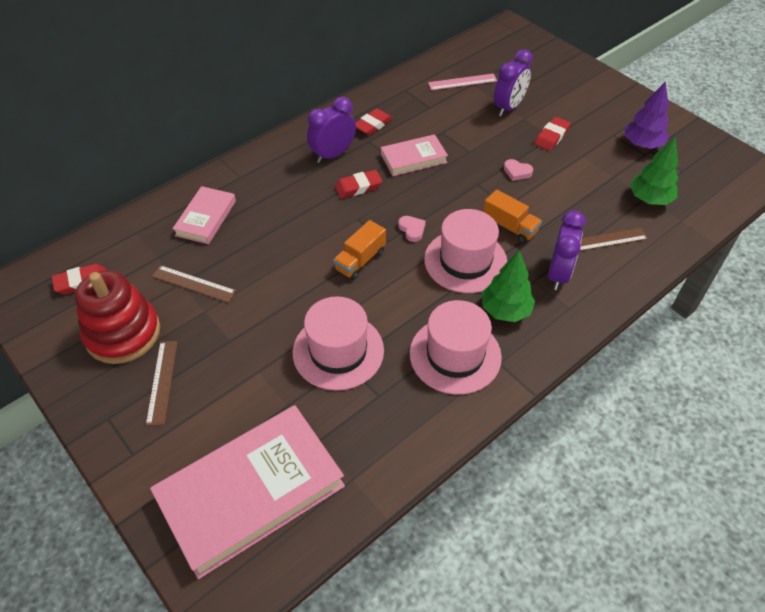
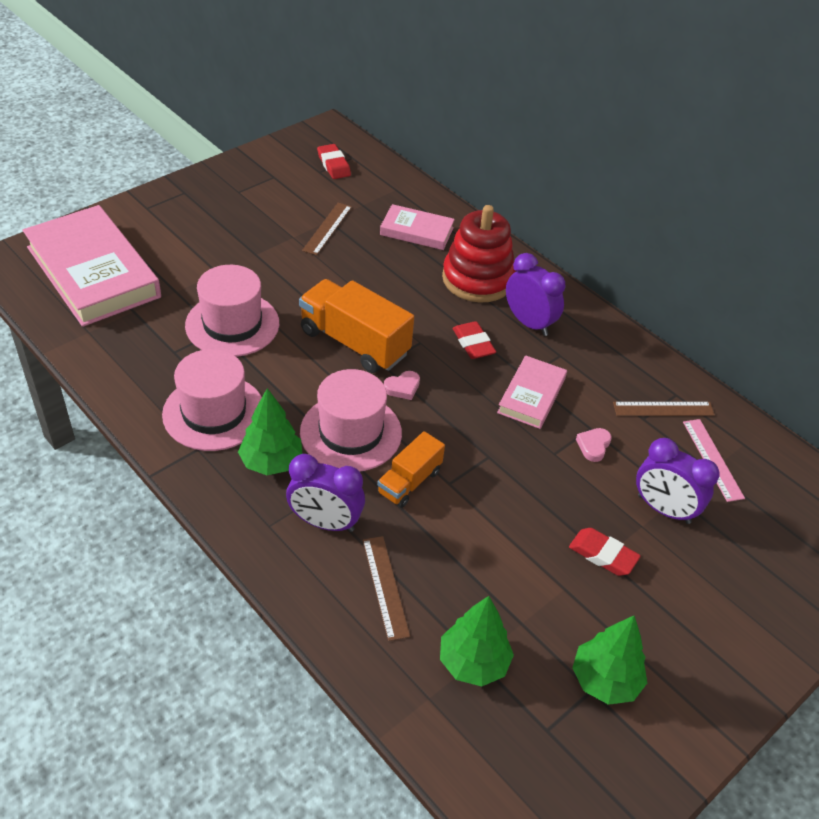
camera: 85 degrees right, 5 degrees down
red stacking toy [75,271,160,364] -> red stacking toy moved to [442,205,516,302]
brown ruler [146,341,178,426] -> brown ruler moved to [613,402,715,416]
orange truck [333,220,386,280] -> orange truck [299,279,414,373], size x1.73
red eraser [356,108,393,135] -> none
pink book [381,134,448,176] -> pink book turned 45 degrees clockwise [497,355,567,429]
pink heart [504,159,533,181] -> pink heart moved to [576,428,612,462]
purple tree [625,81,669,149] -> green tree [572,616,647,705]

